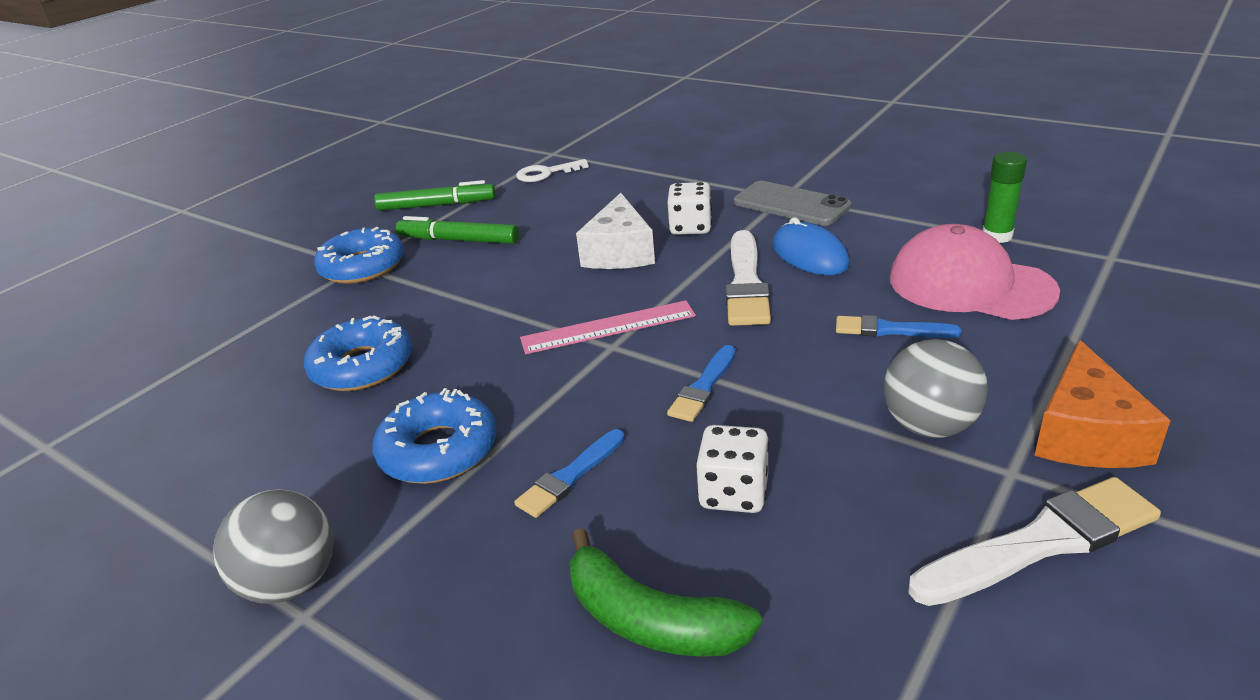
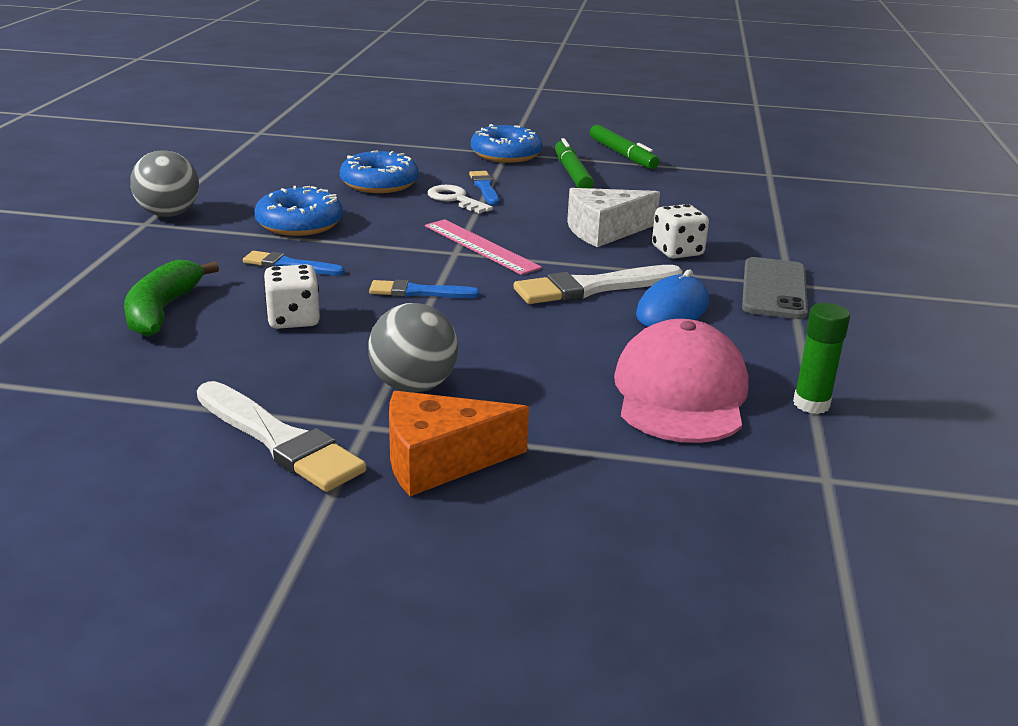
camera: 60 degrees right, 5 degrees down
white key [516,159,589,182] -> white key moved to [427,185,493,213]
blue brush [836,315,961,338] -> blue brush moved to [469,171,499,205]

